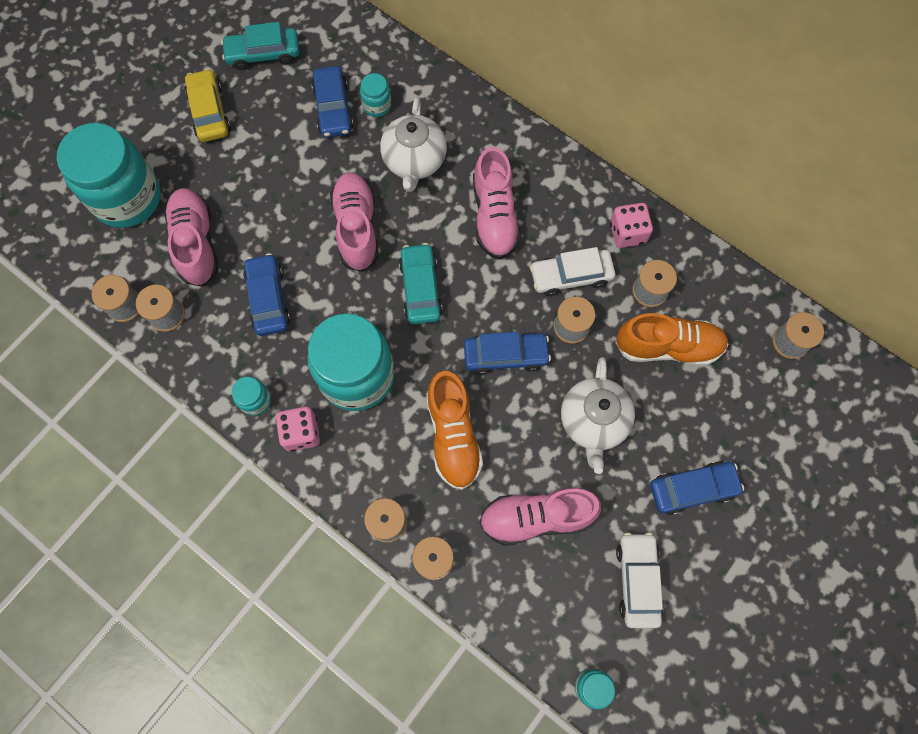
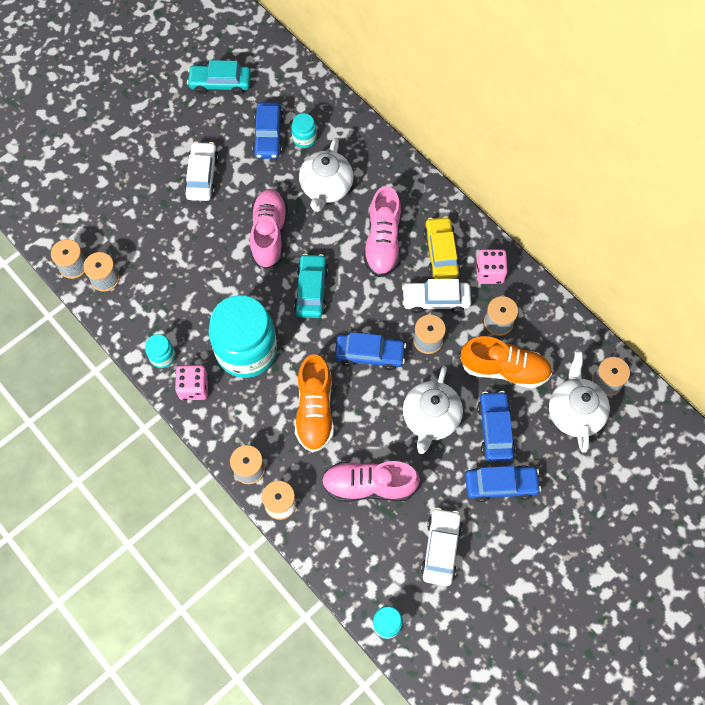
camera: 10 degrees right, 5 degrees down
turquoise jar [57,123,161,228] -> none
pink shoe [164,188,219,287] -> none
yellow car [185,69,231,142] -> yellow car moved to [424,216,460,279]
blue car [243,253,291,336] -> blue car moved to [477,391,515,462]
none -> white car [184,141,219,201]
none -> white teapot [549,351,610,453]

